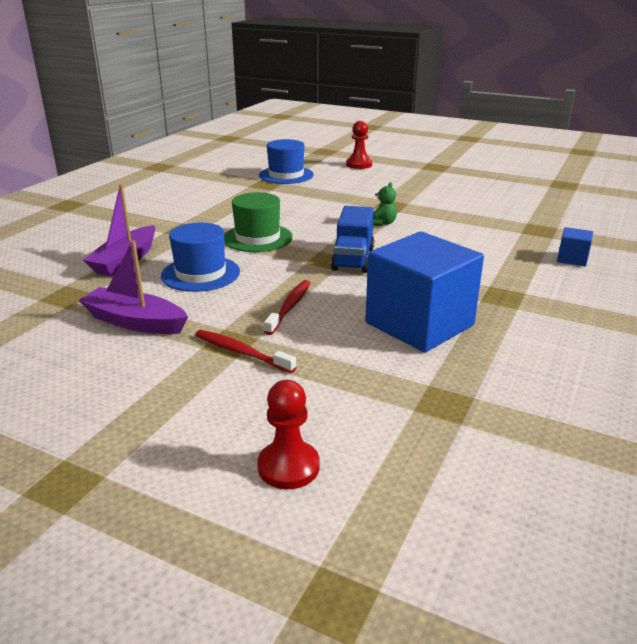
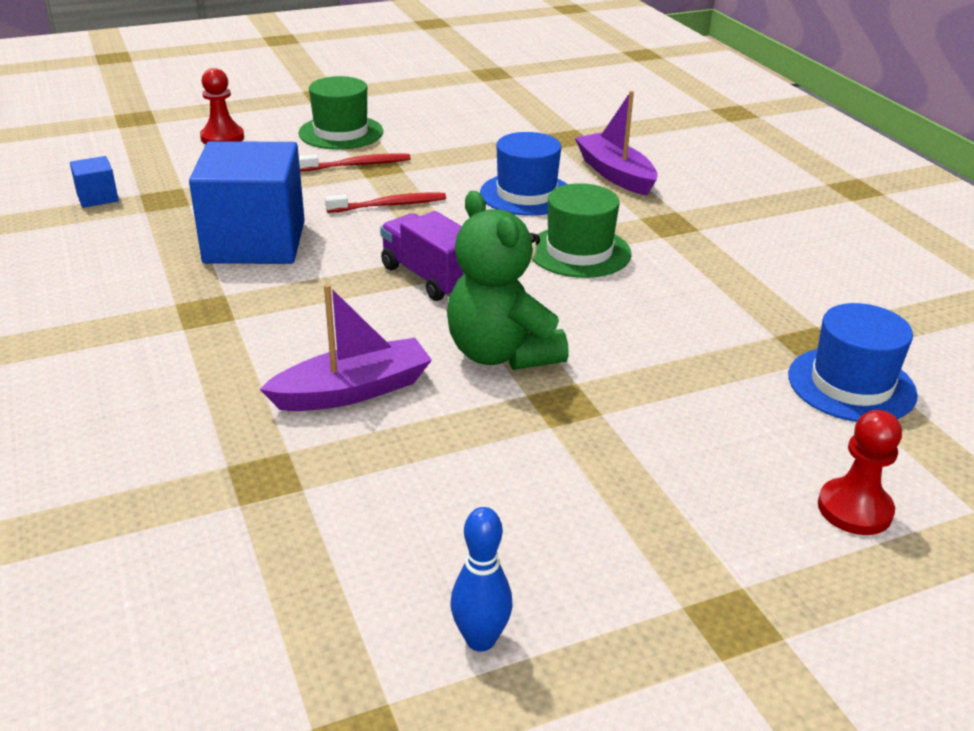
camera: 130 degrees right, 5 degrees up
purple boat [79,241,188,334] -> purple boat moved to [259,284,432,411]
red toothbrush [264,280,311,335] -> red toothbrush turned 75 degrees counterclockwise [325,193,446,213]
blue truck [331,206,374,273] -> purple truck [380,211,464,301]
green teddy bear [373,182,397,226] -> green teddy bear [447,191,569,370], size x2.28
blue cube [557,227,593,266] -> blue cube moved to [70,156,119,208]
none -> green hat [298,76,383,150]
none -> blue bowling pin [451,507,513,652]

